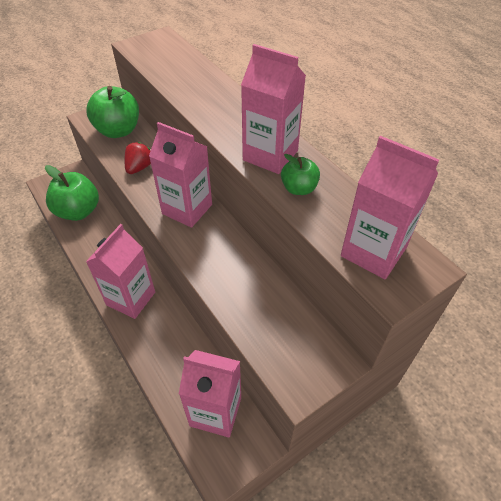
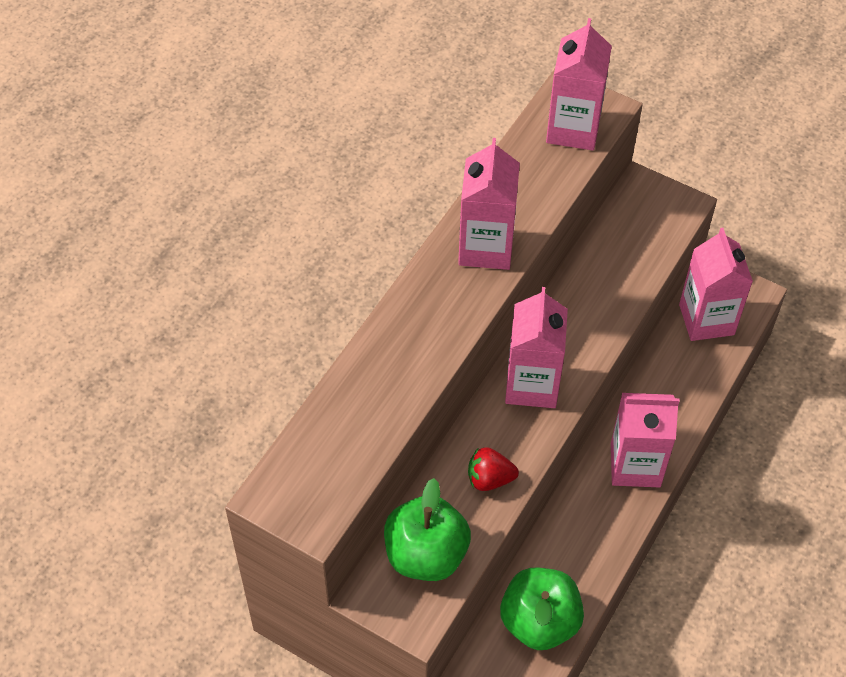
camera: 115 degrees left, 5 degrees up
green apple [281,154,320,195] -> none

